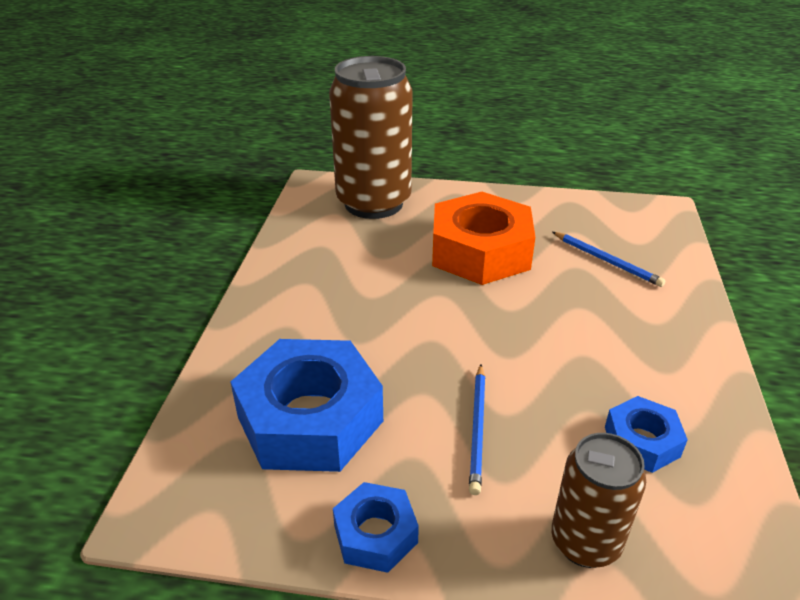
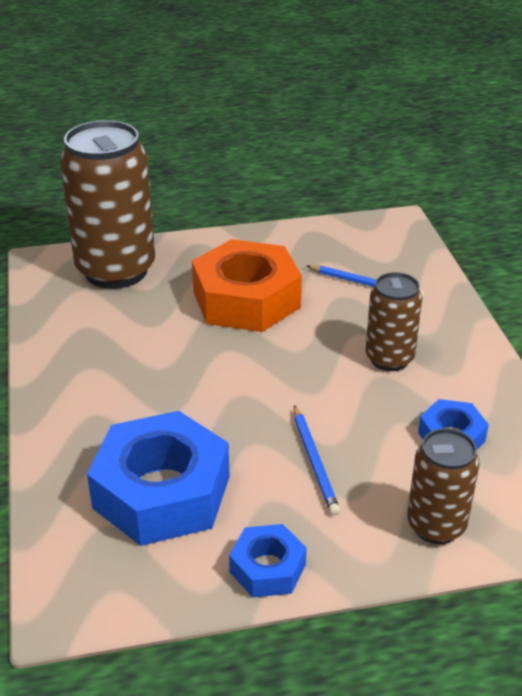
camera: 20 degrees left, 0 degrees up
none -> brown can [365,272,422,371]

